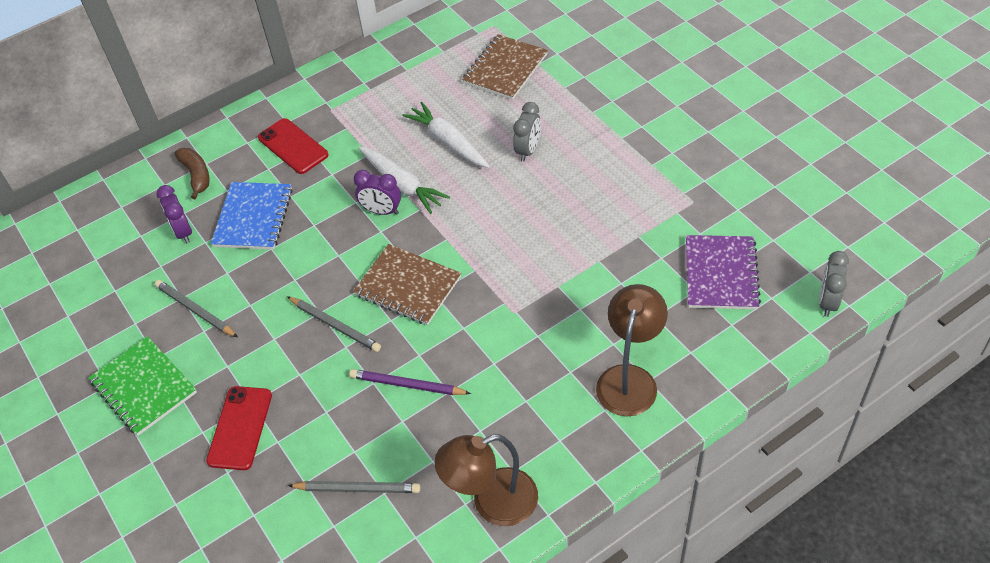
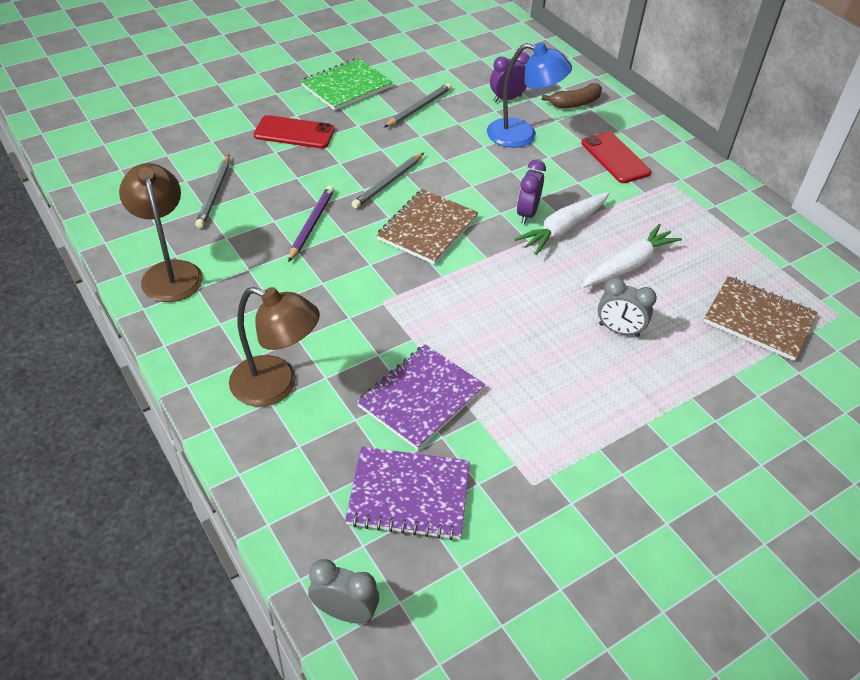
camera: 85 degrees right, 5 degrees down
blue notebook [211,182,293,250] -> blue lamp [487,43,572,148]
red phone [258,118,329,174] -> red phone turned 75 degrees counterclockwise [581,132,651,183]
none -> purple notebook [357,344,485,450]

